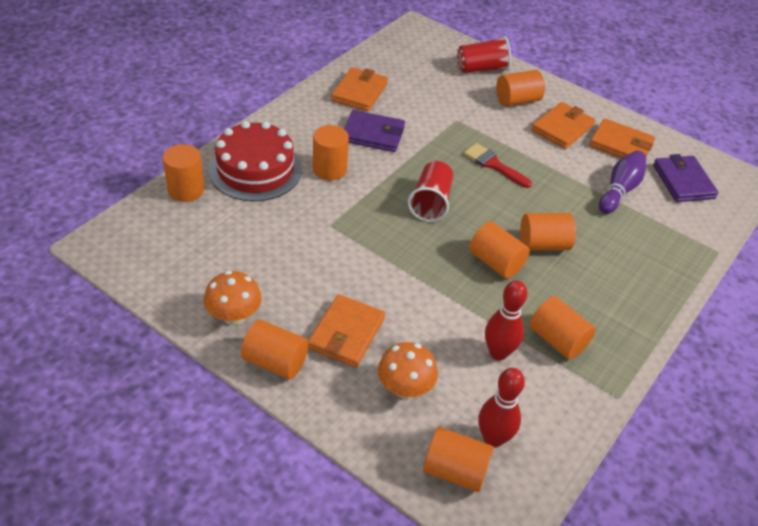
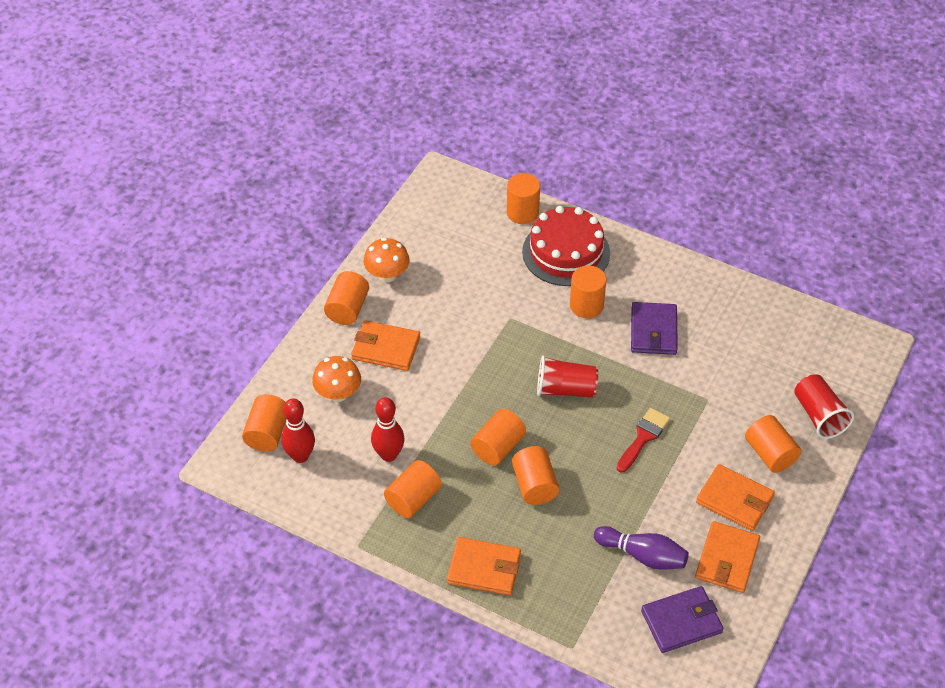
camera: 85 degrees right, 5 degrees up
orange wallet [331,67,388,111] -> orange wallet moved to [447,537,521,595]

